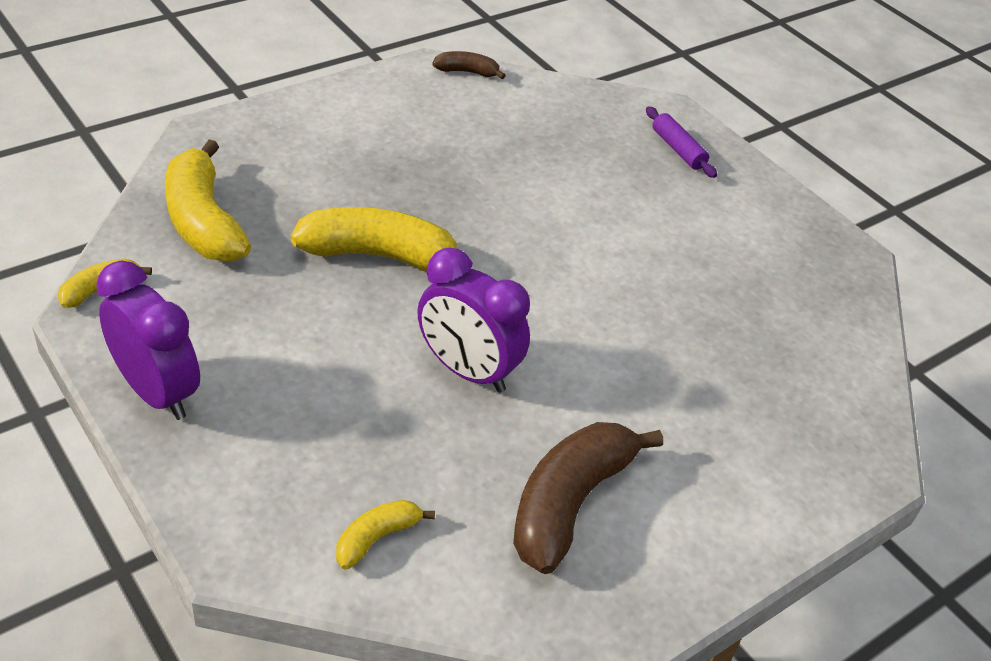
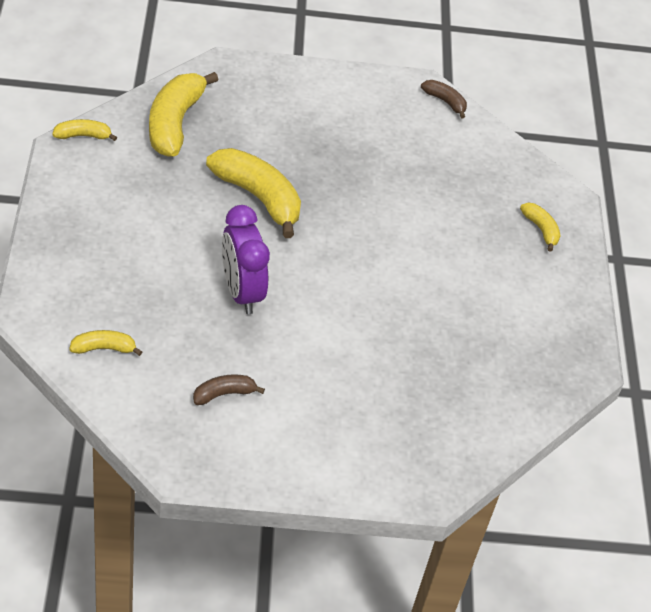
camera: 35 degrees right, 5 degrees up
purple clock [96,261,200,420] -> none
brown banana [513,422,663,574] -> brown banana [193,374,265,405], size x0.50
purple rolling pin [646,106,717,178] -> yellow banana [520,203,560,252]

